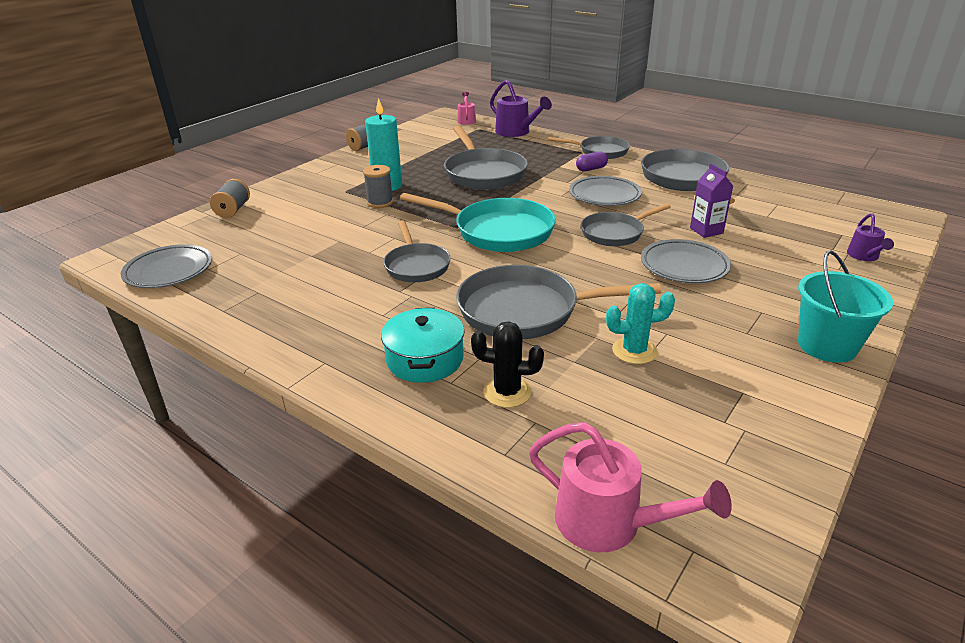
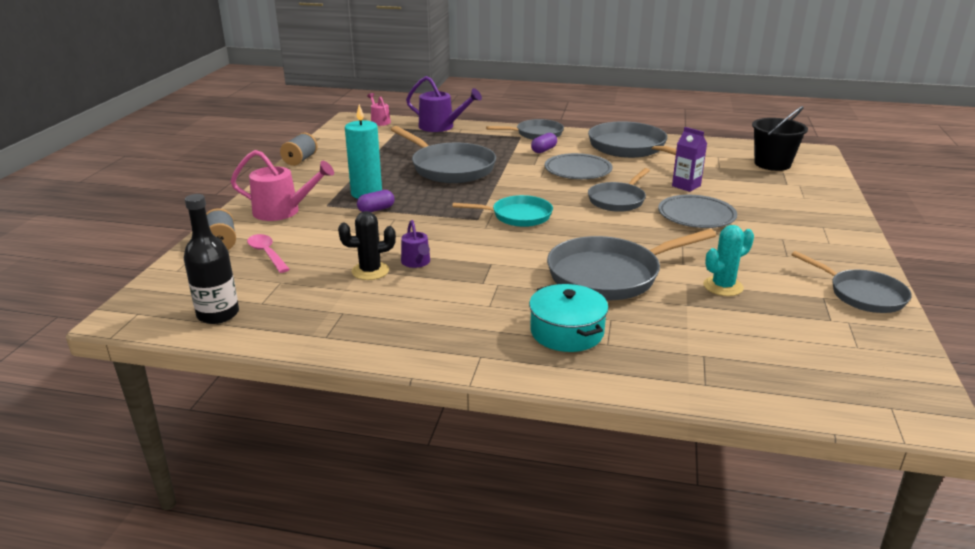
camera: 25 degrees left, 5 degrees down
grey plate [121,244,212,288] -> black bottle [184,194,239,324]
grey spool [363,165,394,208] -> purple capsule [357,190,394,212]
grey pan [383,220,451,282] -> grey pan moved to [792,251,912,313]
turquoise pan [400,193,556,252] -> turquoise pan [453,195,553,227], size x0.62
black cactus [471,322,544,408] -> black cactus moved to [338,211,396,280]
pink watering can [529,422,732,552] -> pink watering can moved to [230,150,334,221]
turquoise bucket [798,250,893,363] -> none
purple watering can [847,213,894,261] -> purple watering can moved to [401,220,430,268]
none -> pink spoon [247,234,290,273]
none -> black bucket [752,106,808,171]

